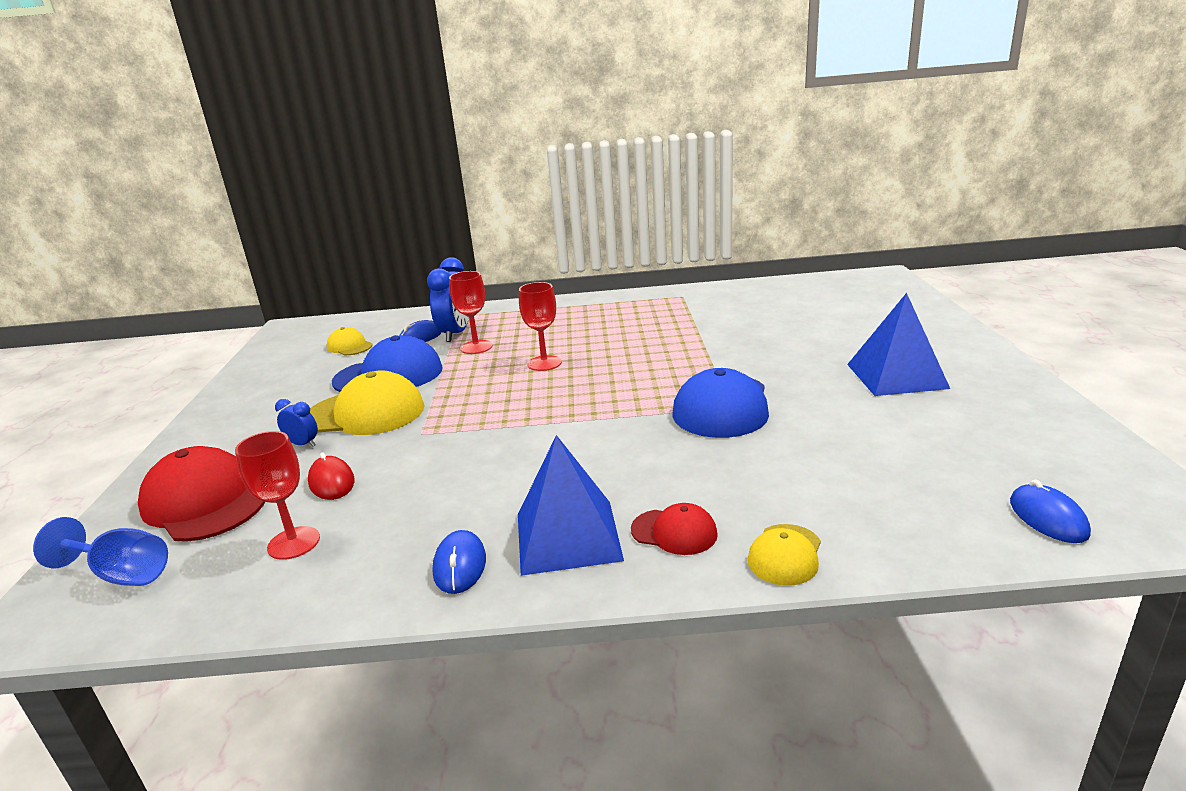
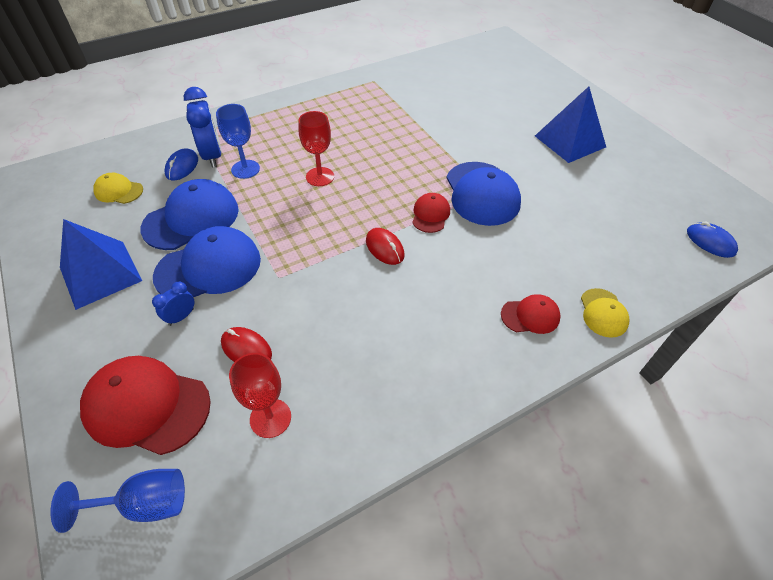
camera: 30 degrees left, 25 degrees up
blue clock [275,399,318,447] -> blue clock turned 45 degrees counterclockwise [152,282,194,326]
yellow cap [310,371,425,435] -> blue cap [153,226,261,297]
blue mouse [432,530,486,594] -> none
red goblet [449,271,492,354] -> blue goblet [216,104,260,179]
blue pyramid [518,435,624,576] -> blue pyramid moved to [60,219,142,310]
none -> red mouse [366,228,404,265]
none -> red cap [412,193,450,233]

